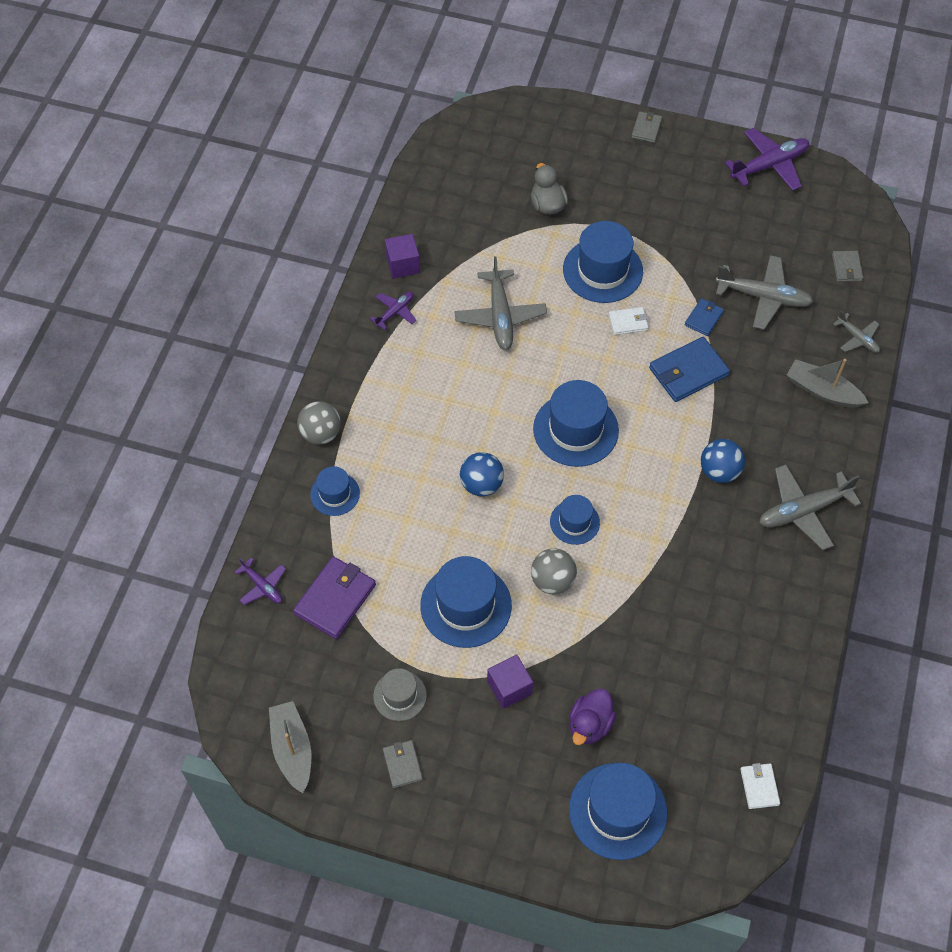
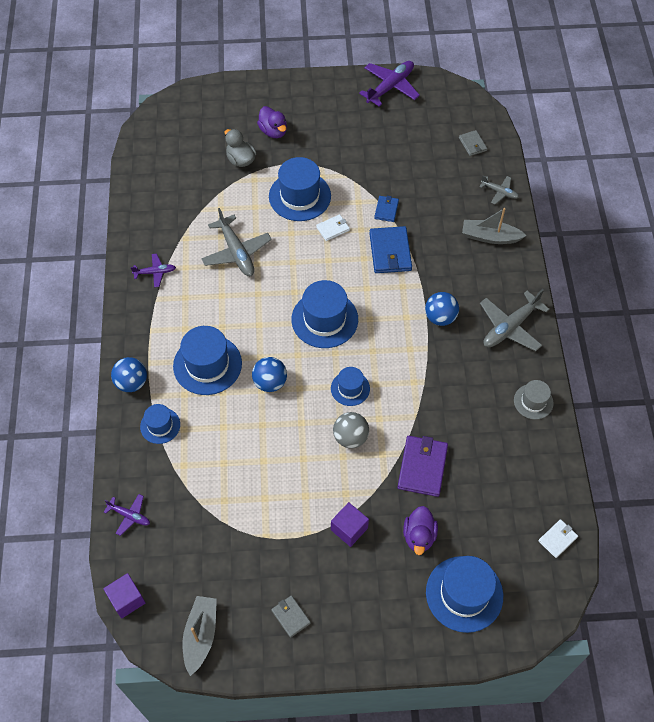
camera: 20 degrees left, 0 degrees up
grey boat [269,701,311,793] -> grey boat turned 45 degrees clockwise [182,596,217,676]
purple wallet [293,556,376,639] -> purple wallet moved to [397,436,448,497]
grey ball [297,401,341,445] -> blue ball [111,357,147,392]
purple plane [370,292,416,330] -> purple plane turned 60 degrees clockwise [131,253,176,287]
grey hat [373,668,427,721] -> grey hat moved to [514,380,554,420]
purple cube [385,234,420,279] -> purple cube moved to [103,573,146,619]
blue hat [420,556,512,648] -> blue hat moved to [173,326,242,395]
grey wallet [632,111,662,143] -> none
blue wallet [649,337,730,402] -> blue wallet turned 45 degrees counterclockwise [369,226,412,273]
grey plane [716,255,814,330] -> none
white wallet [740,763,780,809] -> white wallet turned 75 degrees clockwise [538,519,578,558]
none -> purple duck [257,106,287,138]

